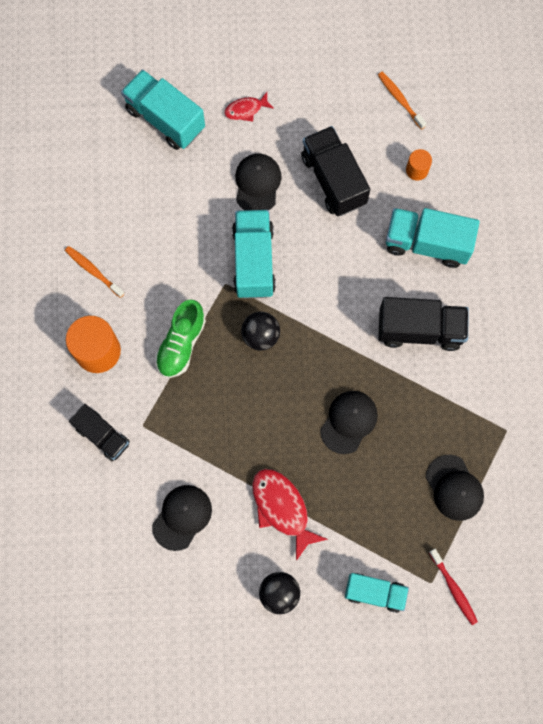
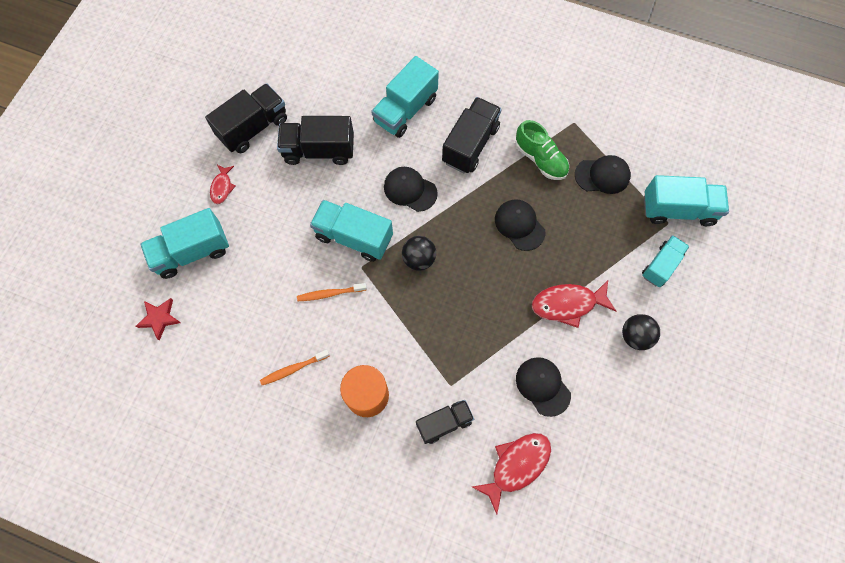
camera: 65 degrees left, 5 degrees down
green shoe [155,299,206,378] -> green shoe moved to [515,120,569,180]
black cap [235,154,282,210] -> black cap moved to [384,167,438,212]
orange toothbrush [378,72,427,130] -> orange toothbrush moved to [297,283,367,301]
orange cylinder [406,149,432,180] -> none
red toothbrush [429,549,478,625] -> turquoise truck [644,175,729,226]
none -> red star [136,298,181,341]
none -> black truck [205,83,287,153]
none -> red fish [472,433,551,514]

